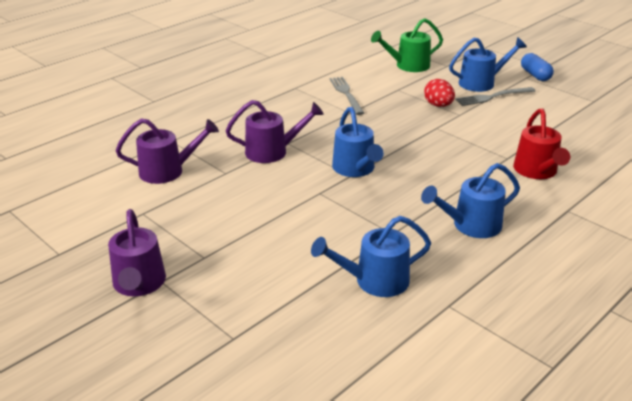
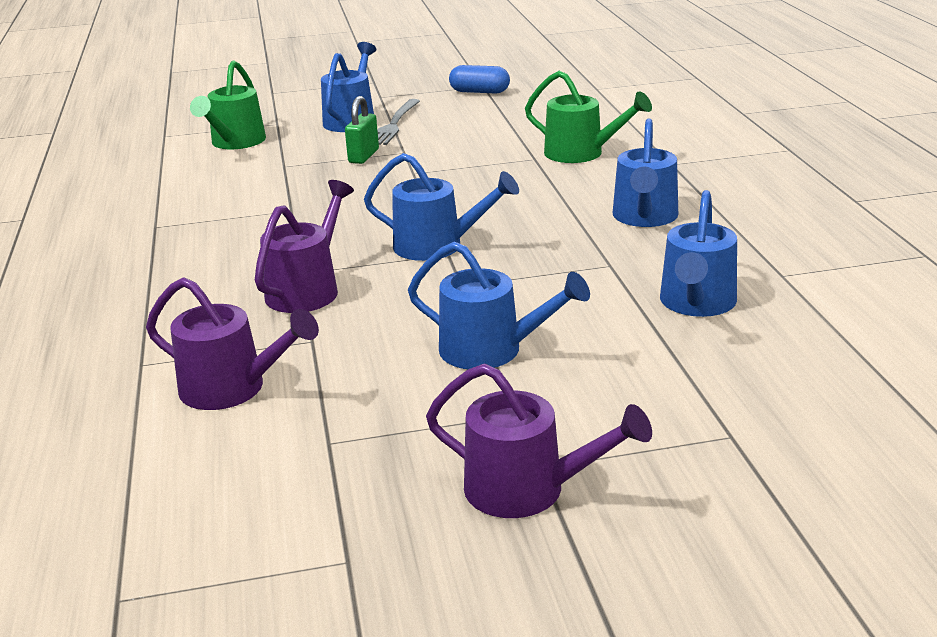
camera: 55 degrees left, 5 degrees down
purple watering can [116,118,219,184] -> purple watering can turned 90 degrees clockwise [146,277,319,410]
grey fork [330,77,364,115] -> none
red egg [424,79,455,107] -> green padlock [345,96,379,164]
red watering can [513,108,570,179] -> green watering can [525,71,652,163]
blue capsule [521,53,554,81] -> blue capsule moved to [449,65,510,93]
none -> blue watering can [408,241,590,369]

